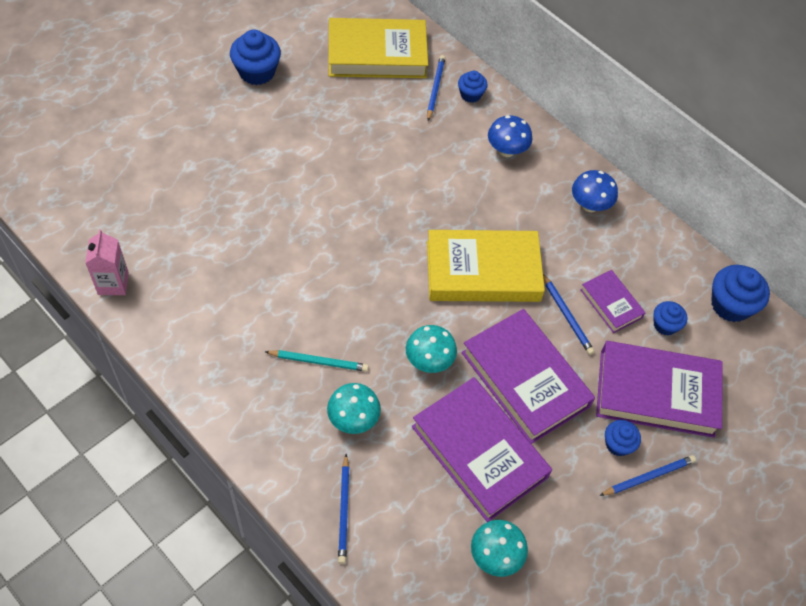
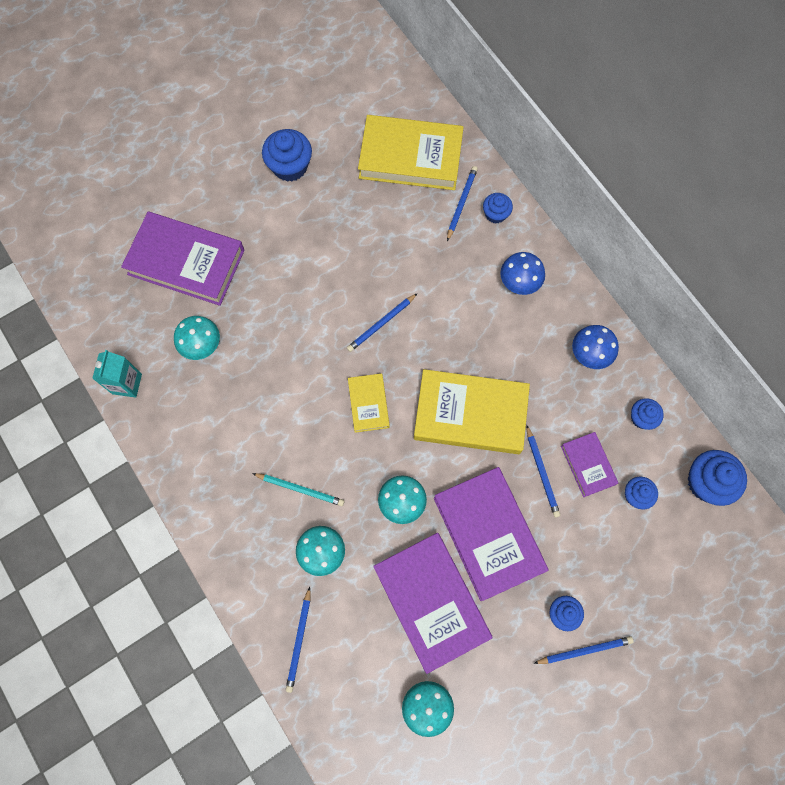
camera: 15 degrees right, 15 degrees up
pink carton [85,229,129,295] -> turquoise carton [92,350,142,398]
purple book [596,341,723,438] -> purple book moved to [121,212,245,306]
none -> turquoise mushroom [174,316,220,360]
none -> blue pencil [347,293,418,352]
none -> yellow book [348,373,390,433]
none -> blue cupcake [631,398,664,430]

